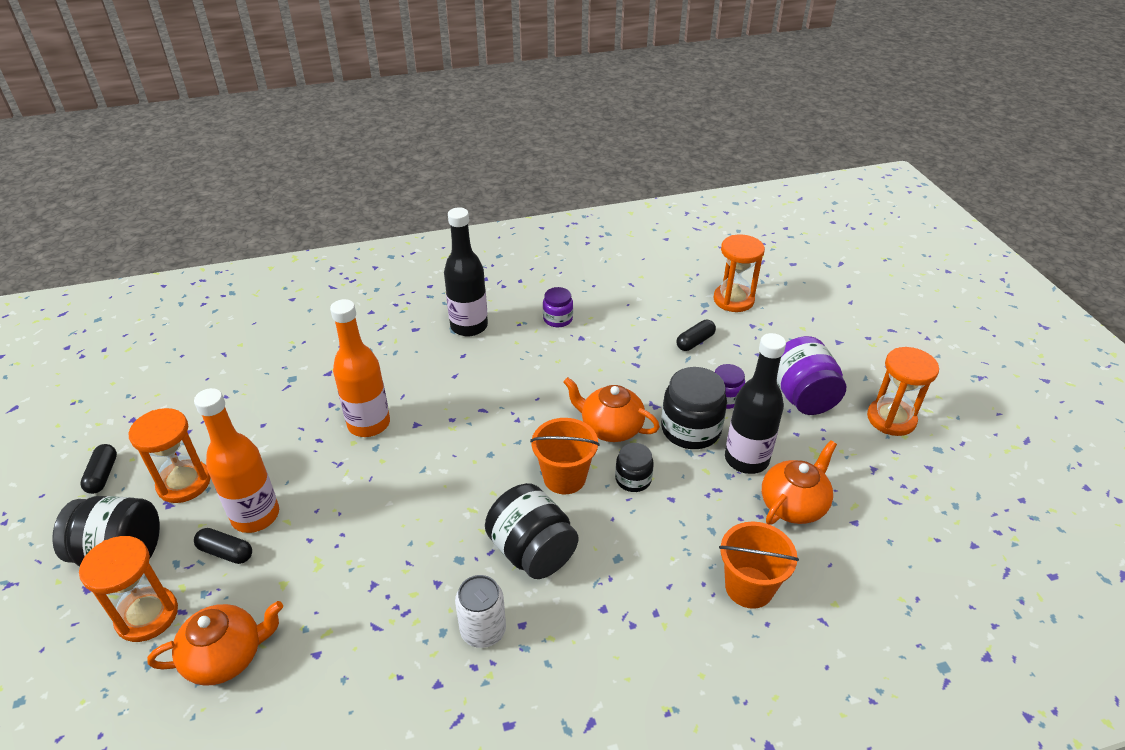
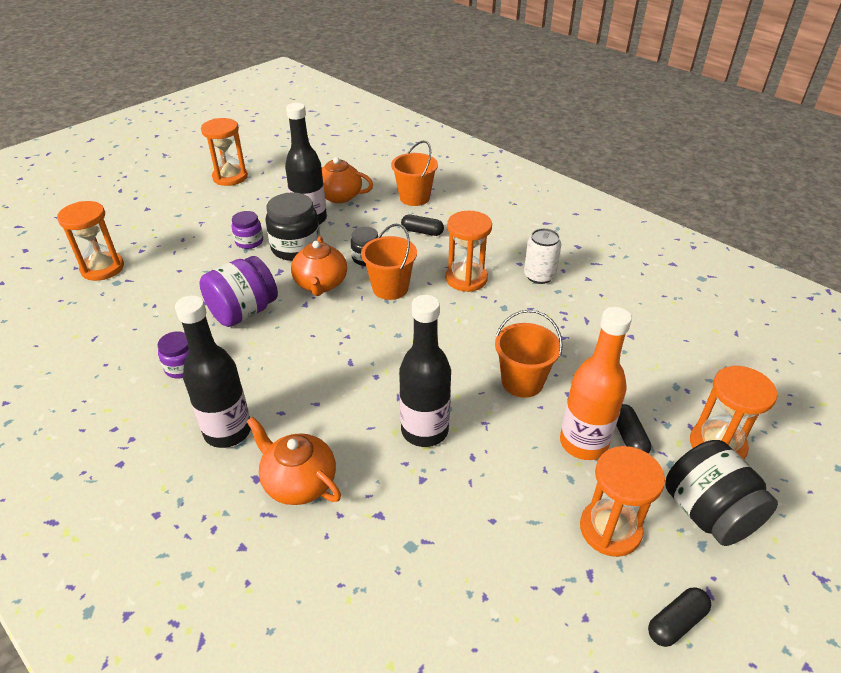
camera: 120 degrees left, 0 degrees up
orange teapot [147,601,283,686] -> orange teapot moved to [246,417,341,505]
orange bottle [330,299,390,437] -> black bottle [399,295,451,447]
black jar [485,483,579,579] -> orange hourglass [446,211,492,292]
black capsule [676,320,716,351] -> black capsule moved to [401,215,444,236]
purple jar [777,336,846,415] -> purple jar moved to [199,256,278,327]
none -> orange bucket [495,310,563,398]

